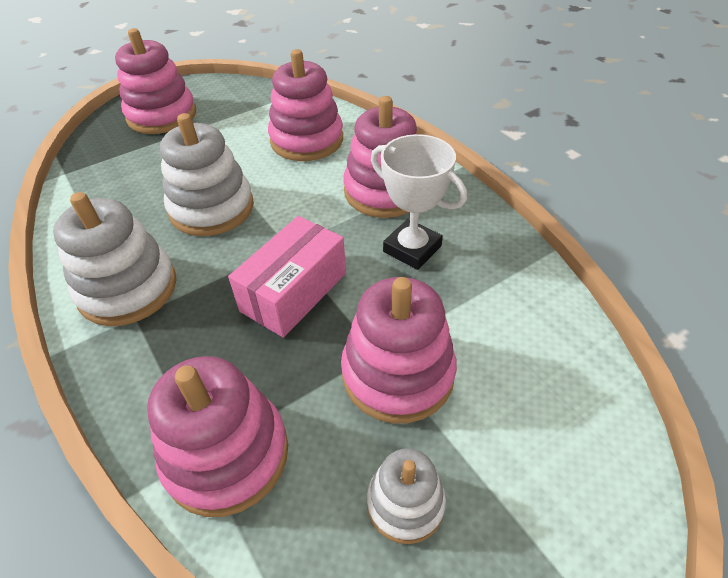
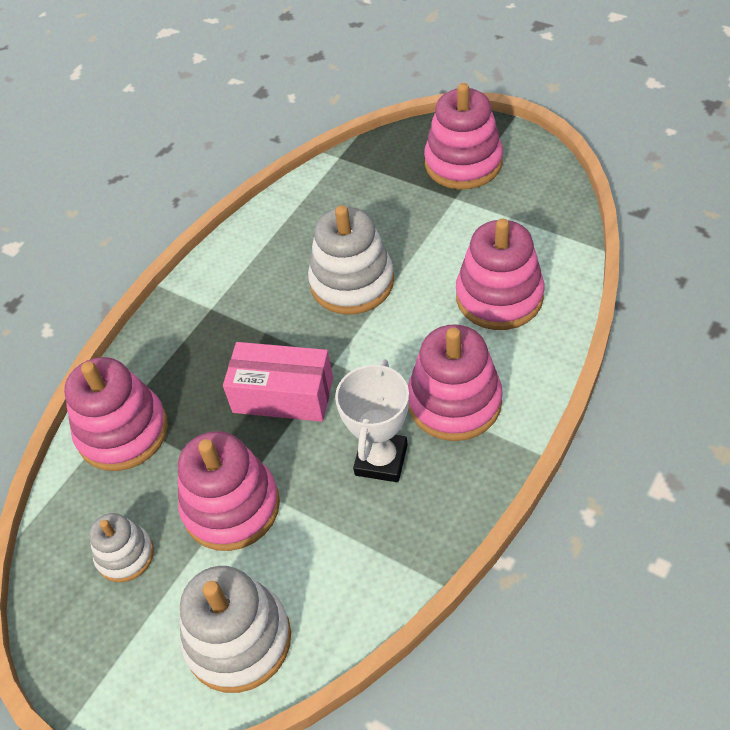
camera: 70 degrees right, 5 degrees up
white stacking toy [53,192,176,326] -> white stacking toy moved to [180,566,291,693]

